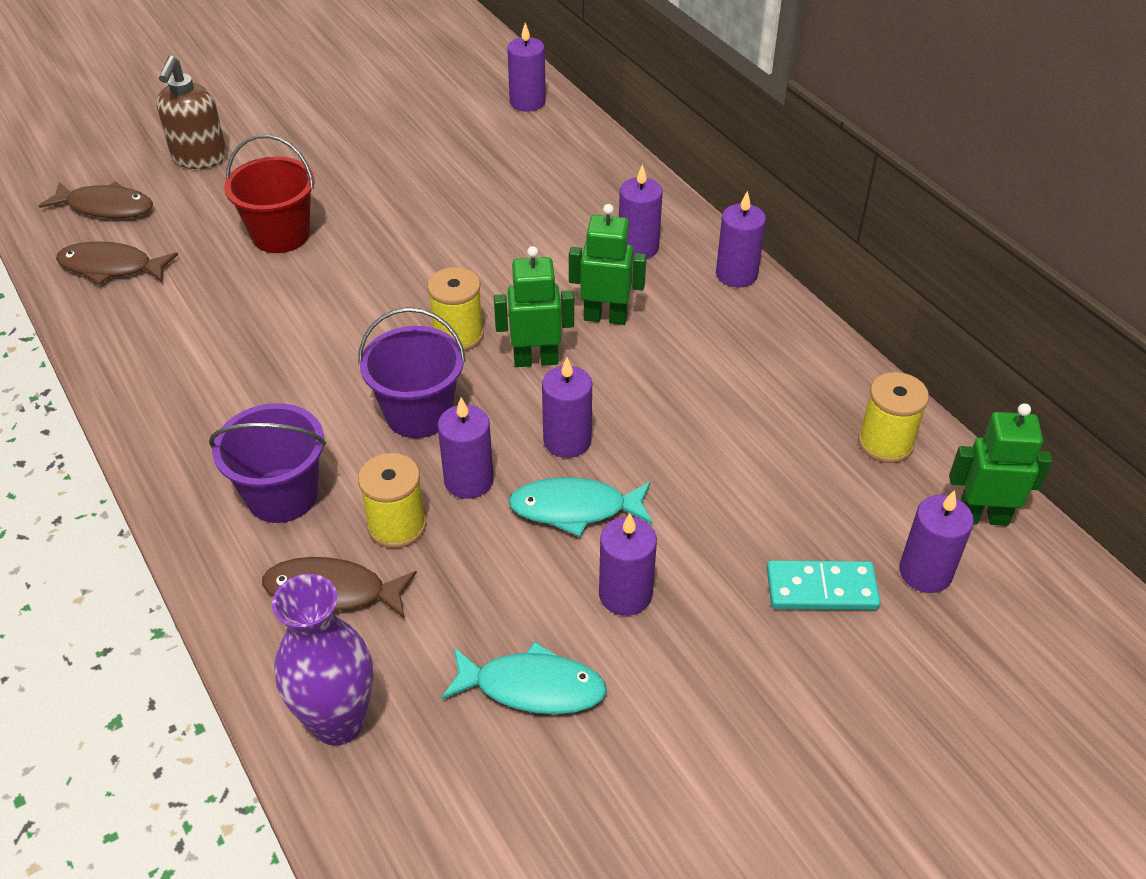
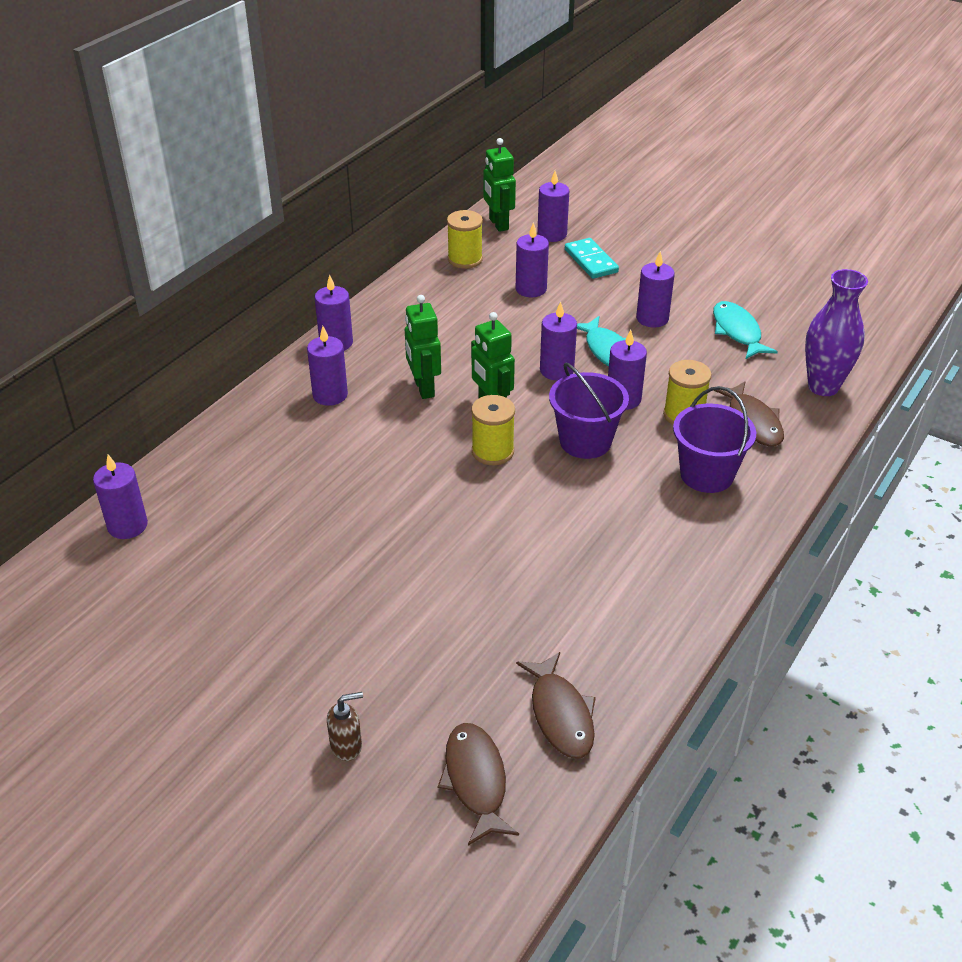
camera: 115 degrees left, 5 degrees down
brown soap dispenser [156,56,227,169] -> brown soap dispenser [327,692,363,761], size x0.56
red bucket [224,134,315,253] -> none
none -> purple candle [516,222,549,297]

